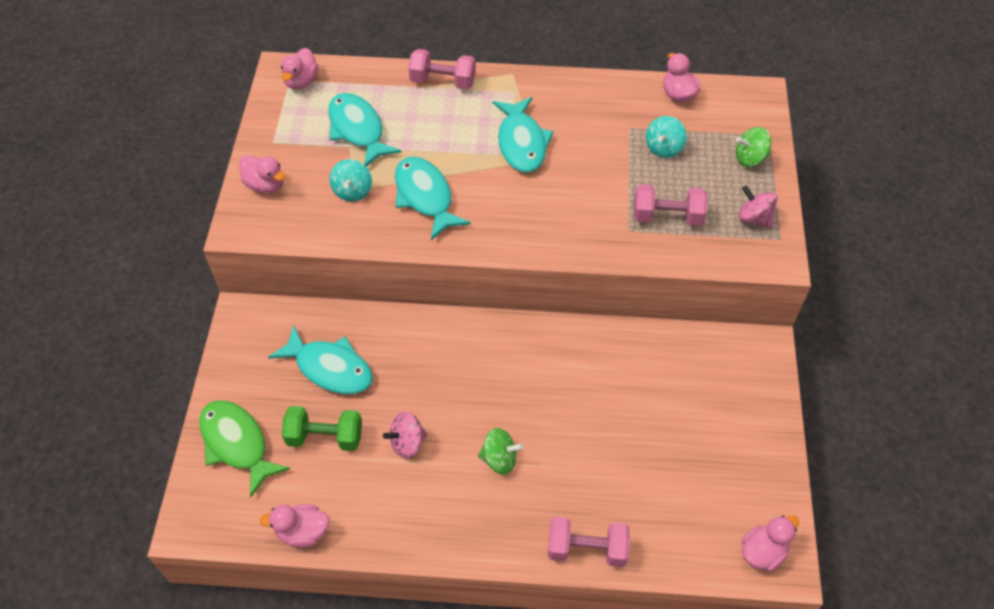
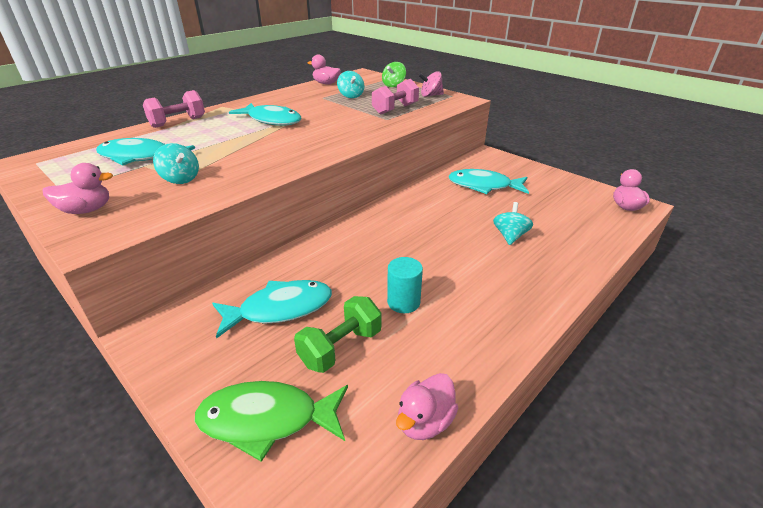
camera: 50 degrees left, 20 degrees down
pink duck [281,48,319,89] -> none
pink spinning top [383,412,427,458] -> turquoise cylinder [387,257,423,313]
turquoise fish [395,157,471,240] -> turquoise fish moved to [448,169,529,194]
green spinning top [478,428,524,475] -> none
pink dumbbell [548,517,630,567] -> none
none -> turquoise spinning top [493,202,533,245]

